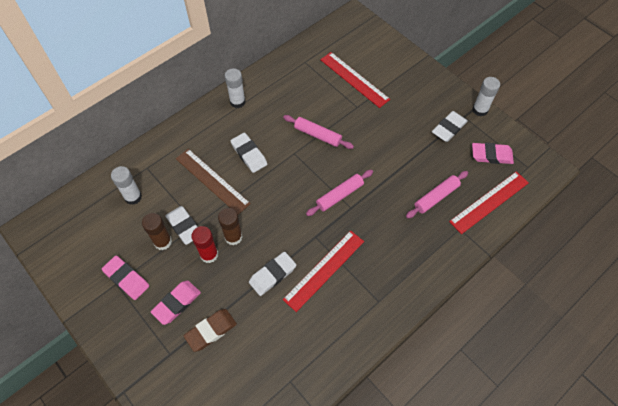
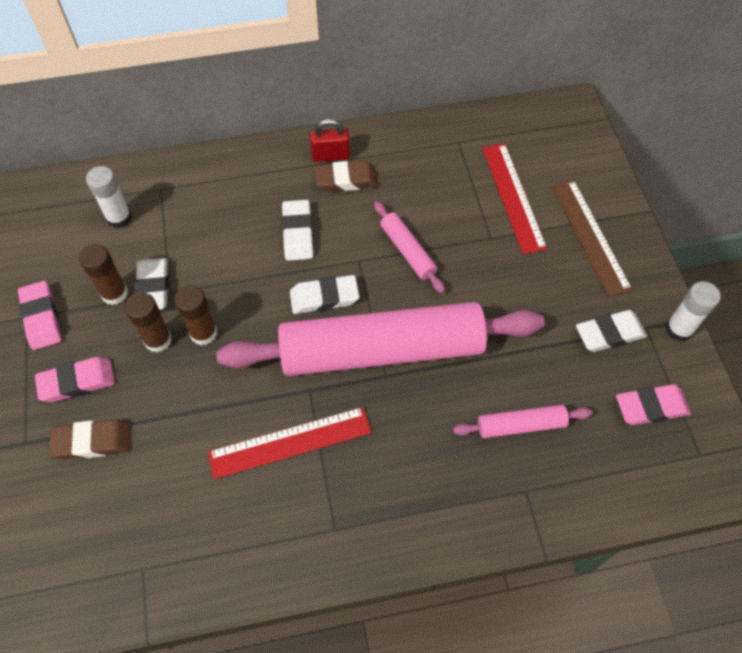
camera: 30 degrees right, 0 degrees up
brown ruler [176,149,251,215] -> brown ruler moved to [551,180,632,297]
red glue stick [191,226,218,263] -> brown glue stick [125,292,172,352]
white glue stick [225,68,246,108] -> red padlock [310,119,350,162]
white eraser [249,252,296,296] -> white eraser moved to [290,275,359,314]
pink rolling pin [306,170,373,216] -> pink rolling pin [217,302,545,376], size x2.40
red ruler [449,171,529,234] -> none
pink eraser [472,143,514,164] -> pink eraser turned 45 degrees counterclockwise [616,384,691,425]
none -> brown eraser [314,161,378,192]

